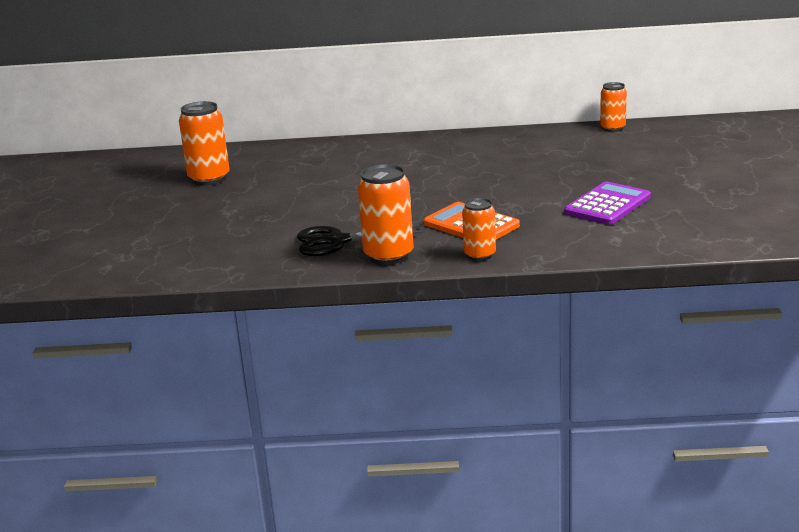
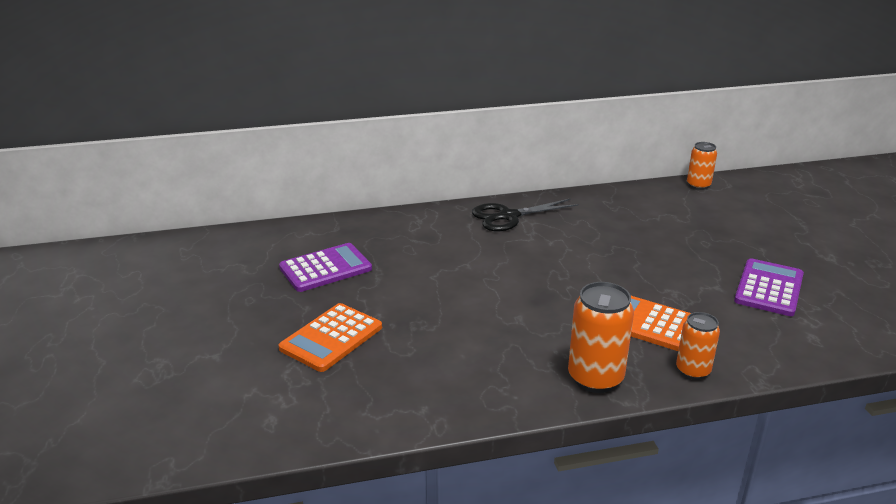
camera: 15 degrees left, 5 degrees up
orange can [179,101,230,186] -> purple calculator [279,243,372,292]
black scissors [297,225,426,256] -> black scissors moved to [472,198,579,231]
none -> orange calculator [279,303,382,372]

